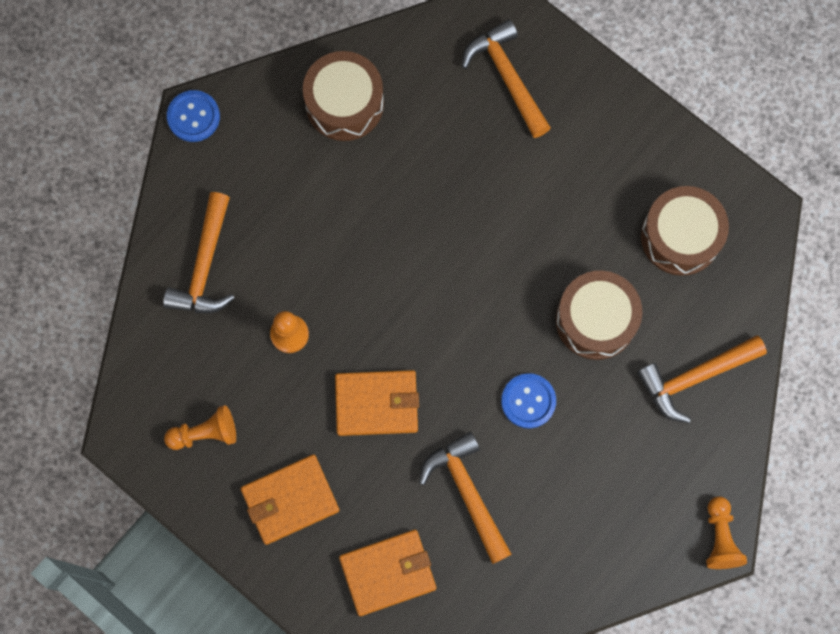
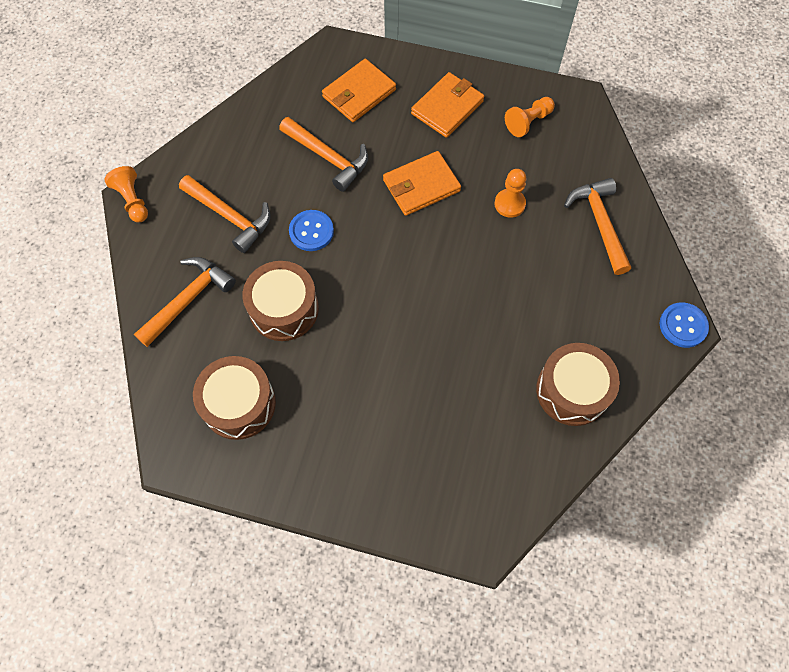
camera: 155 degrees right, 10 degrees down
orange hammer [462,19,551,138] -> orange hammer moved to [179,175,270,253]

